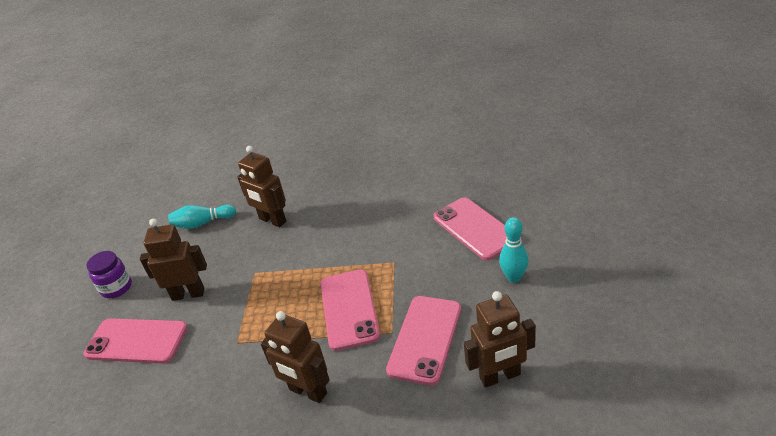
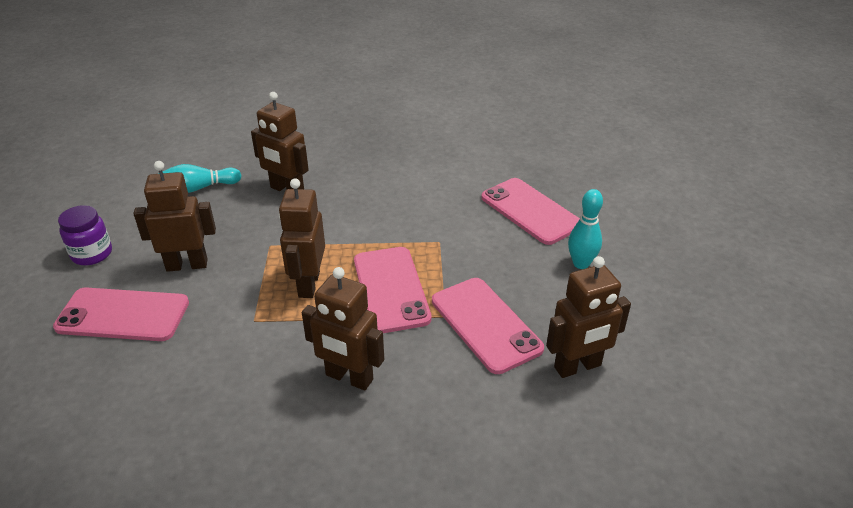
camera: 10 degrees left, 0 degrees up
pink phone [386,296,461,385] -> pink phone turned 45 degrees counterclockwise [432,278,544,374]
none -> brown robot [279,178,325,298]

